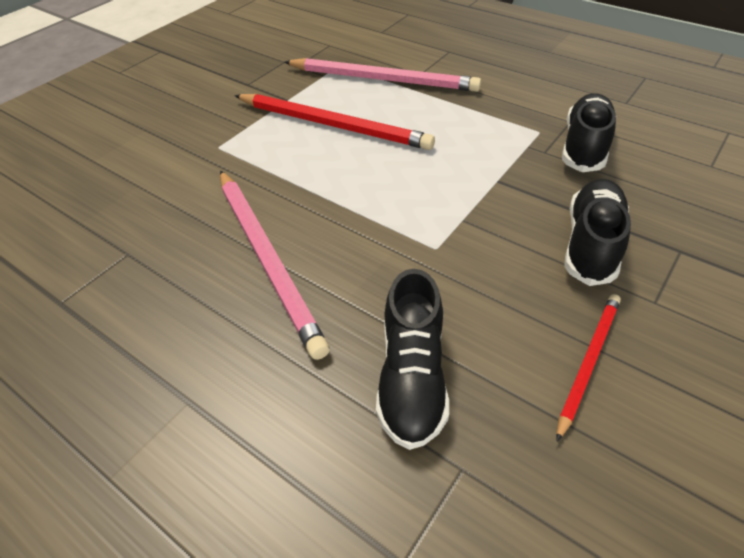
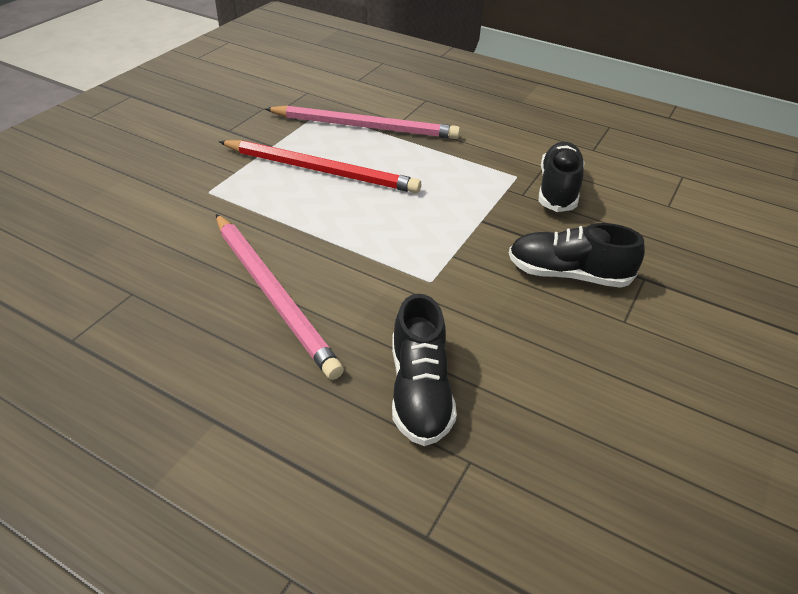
camera: 10 degrees left, 5 degrees down
red pencil [556,294,621,442] -> none
black shoe [564,179,631,286] -> black shoe turned 90 degrees counterclockwise [509,223,645,288]

